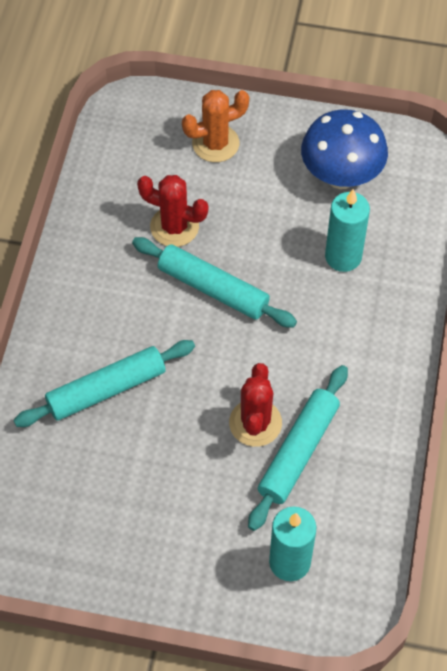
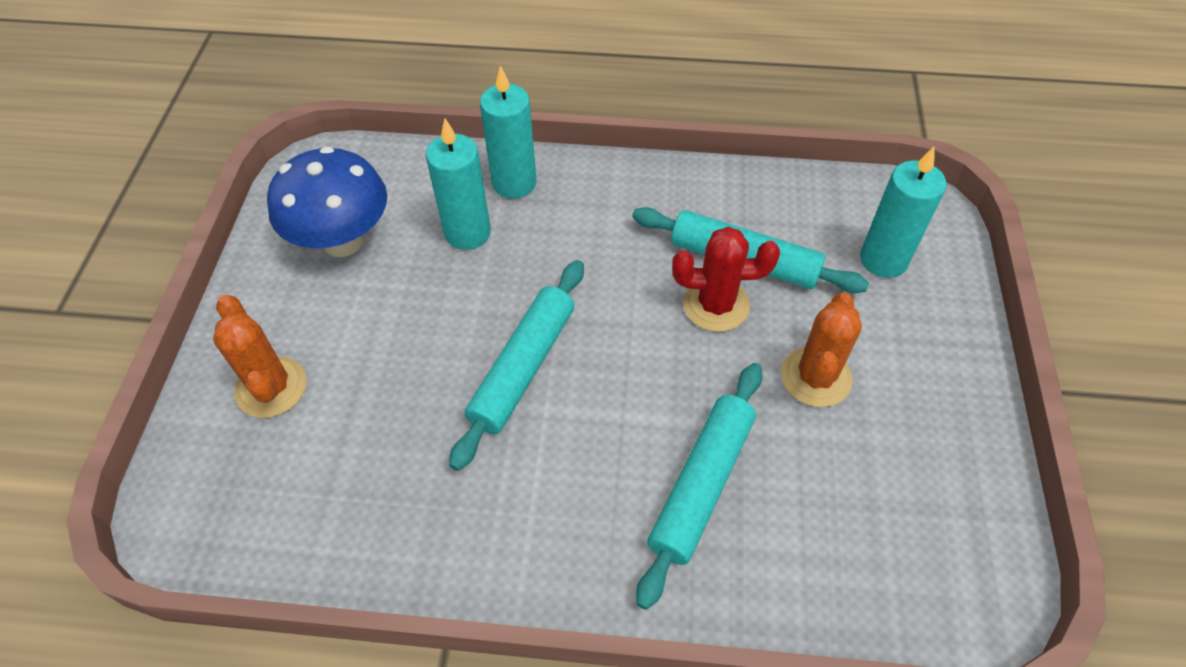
camera: 95 degrees left, 5 degrees down
turquoise rolling pin [13,340,195,427] -> turquoise rolling pin turned 60 degrees clockwise [636,363,763,610]
red cactus [137,175,208,247] -> none
none -> turquoise candle [480,65,537,199]
none -> orange cactus [781,292,862,407]

